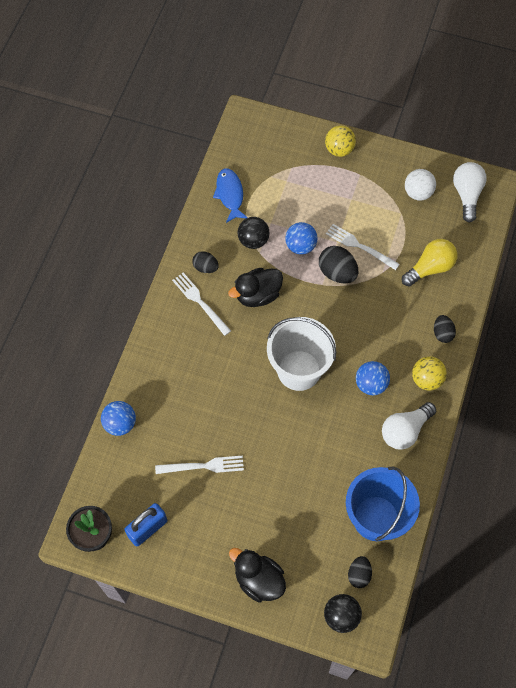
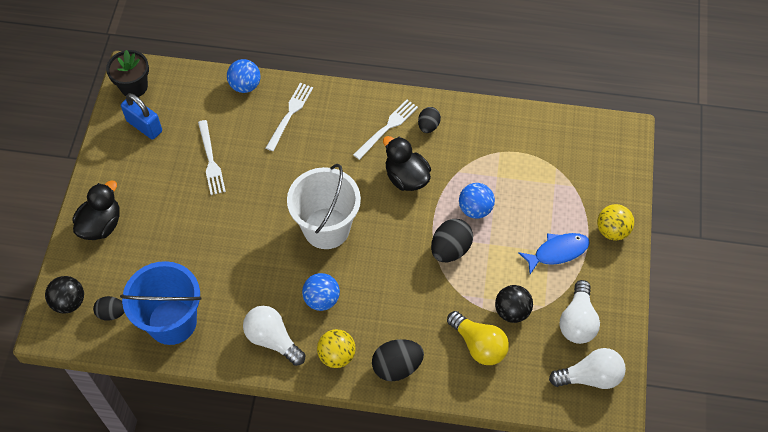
camera: 80 degrees right, 5 degrees down
blue fish [213,168,248,223] -> blue fish moved to [518,233,590,274]
black ball [238,217,269,249] -> black ball moved to [495,285,533,323]
white fork [326,224,400,270] -> white fork moved to [266,83,313,151]
white ball [405,169,436,201] -> white light bulb [560,280,600,344]
black egg [434,315,456,343] -> black egg [372,339,424,381], size x1.60

